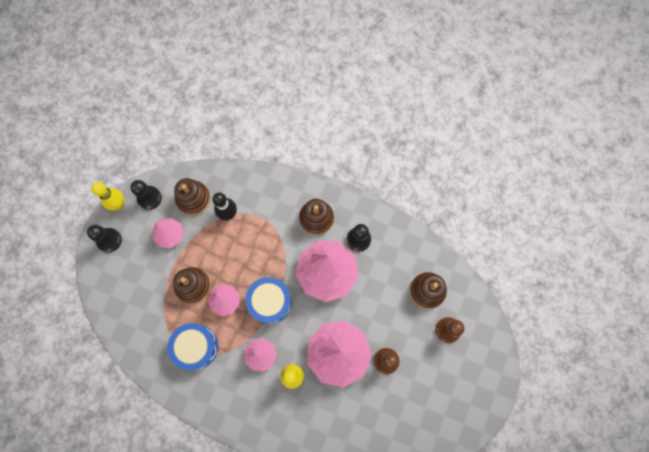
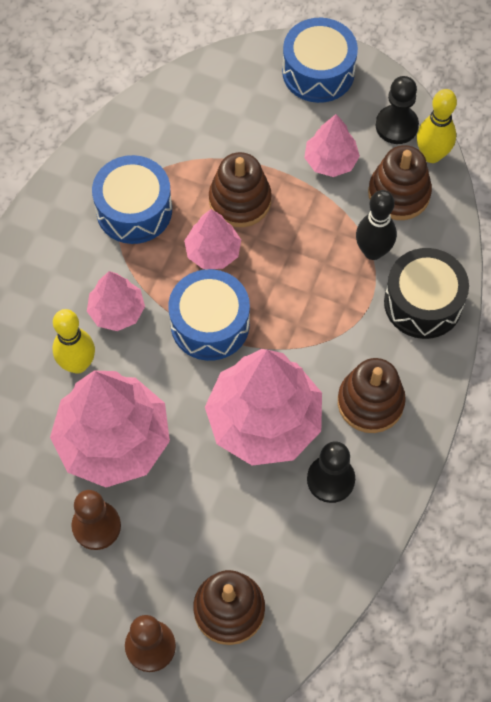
camera: 90 degrees right, 10 degrees down
black pawn [87,225,122,253] -> blue drum [282,18,358,103]
yellow bowling pin [91,182,124,211] -> yellow bowling pin moved to [417,89,457,163]
none -> black drum [384,248,469,339]

